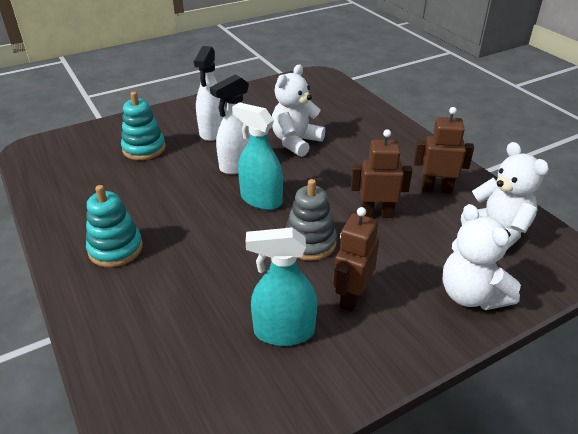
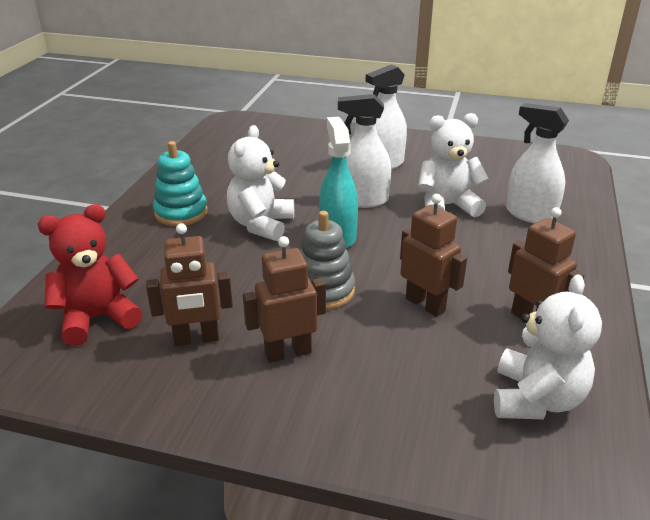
camera: 45 degrees right, 5 degrees down
turquoise stacking toy [121,92,166,160] -> none
turquoise spray bottle [246,227,317,346] -> brown robot [146,223,233,346]
white teddy bear [442,204,521,310] -> white teddy bear moved to [227,125,294,241]
none -> red teddy bear [38,204,143,346]
none -> white spray bottle [506,103,569,223]

